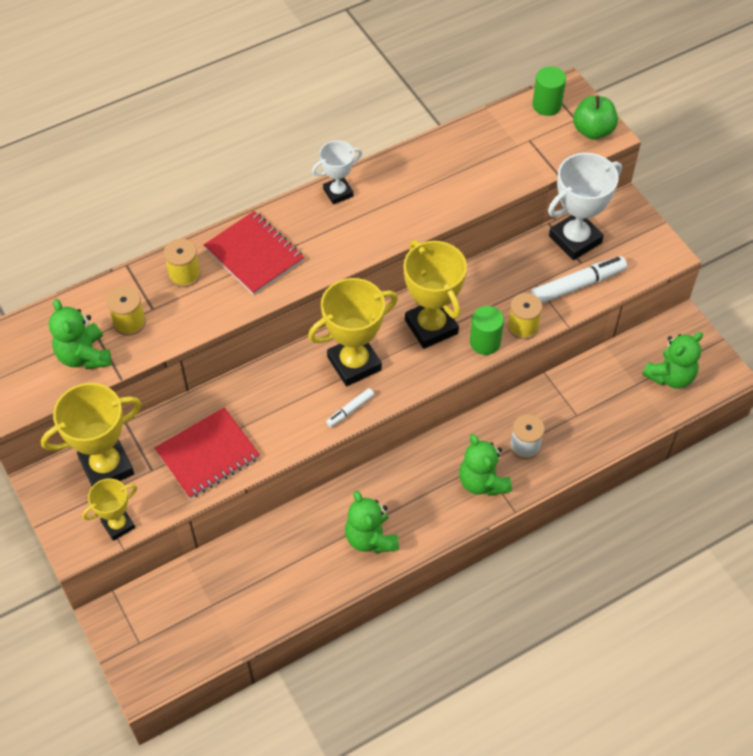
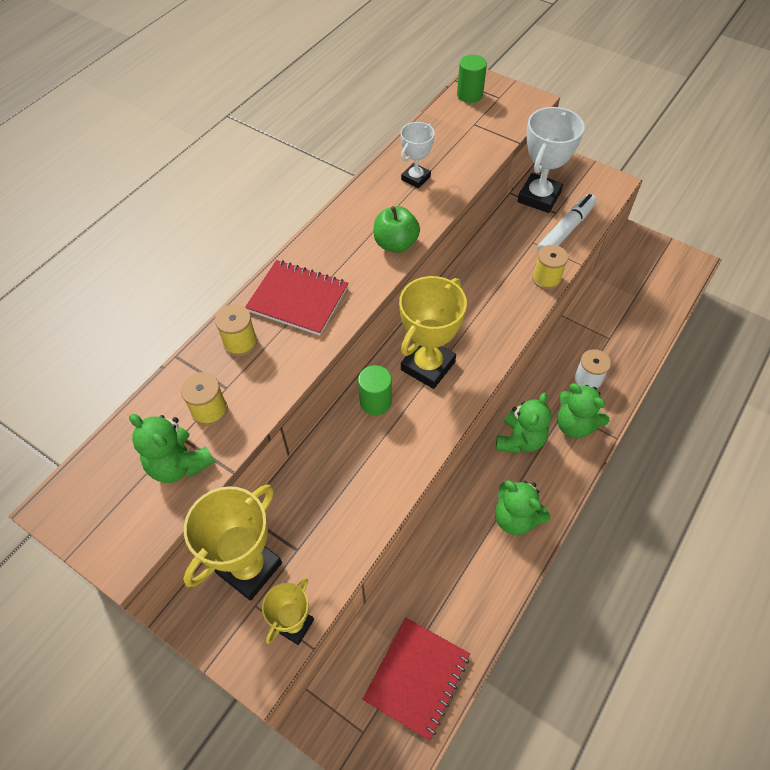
camera: 25 degrees left, 0 degrees up
red notebook [155,407,260,499] -> red notebook moved to [362,617,470,740]
white trophy [312,140,362,204] -> white trophy moved to [401,122,435,188]
white marker [326,388,374,427] -> none
yellow trophy [404,240,467,349] -> none
green cylinder [470,306,504,355] -> green cylinder moved to [358,365,392,415]
green apple [573,96,618,140] -> green apple moved to [373,206,420,253]
green teddy bear [642,332,703,389] -> green teddy bear moved to [496,393,551,453]

